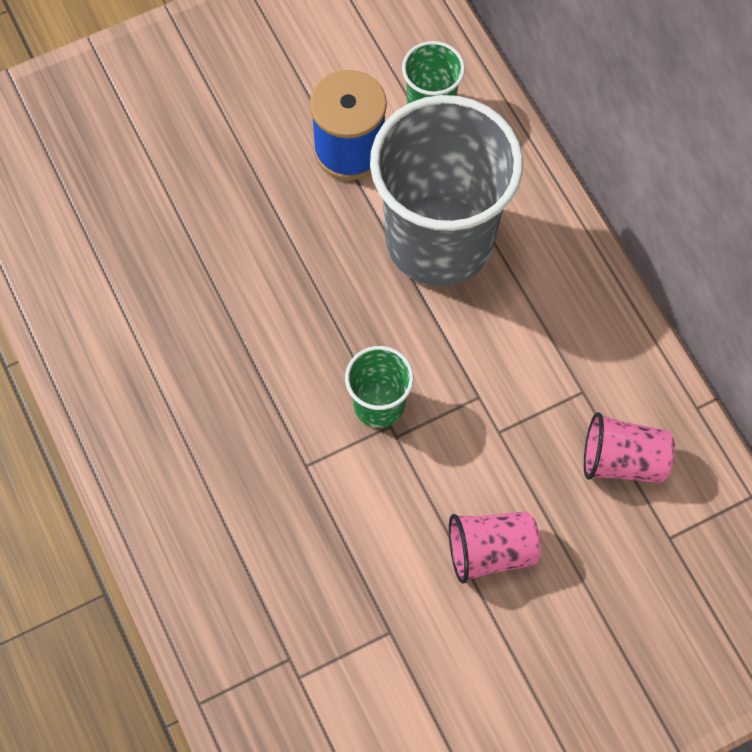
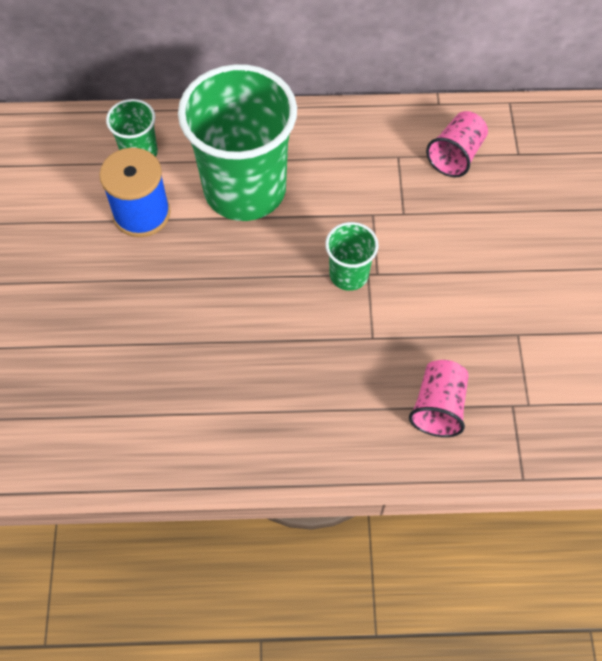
camera: 65 degrees left, 5 degrees down
grey cup [370,95,523,286] -> green cup [178,64,297,221]
pink cup [449,511,541,583] -> pink cup moved to [409,360,469,437]

